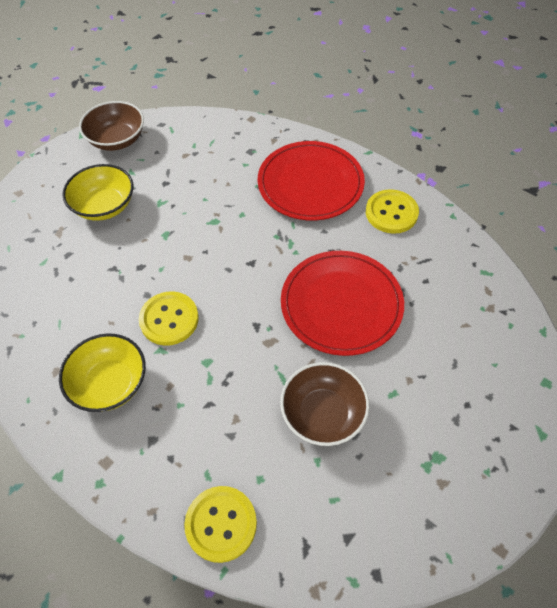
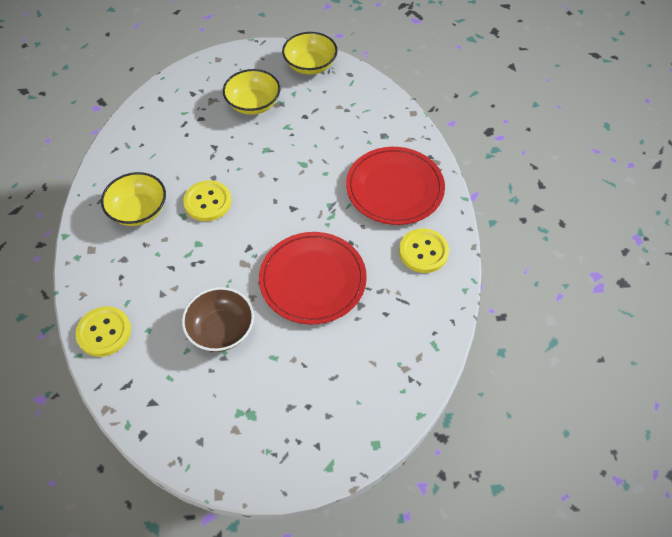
camera: 45 degrees right, 0 degrees up
brown bowl [79,101,144,151] -> yellow bowl [282,32,338,75]

